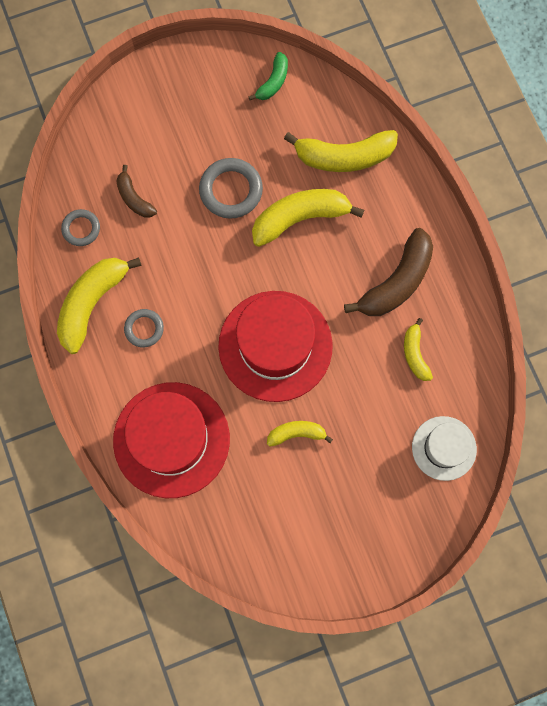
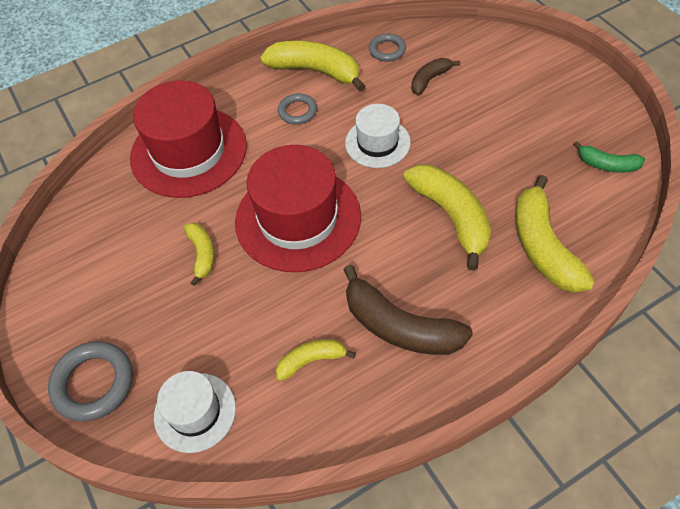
camera: 85 degrees right, 20 degrees down
grey ring [199,158,263,219] -> grey ring moved to [48,341,133,421]
none -> white hat [345,104,411,168]

